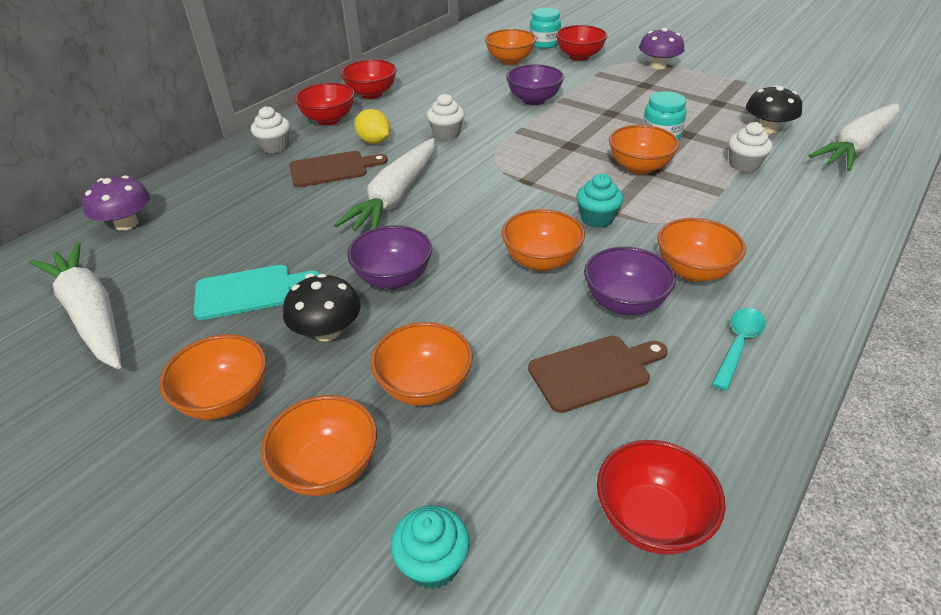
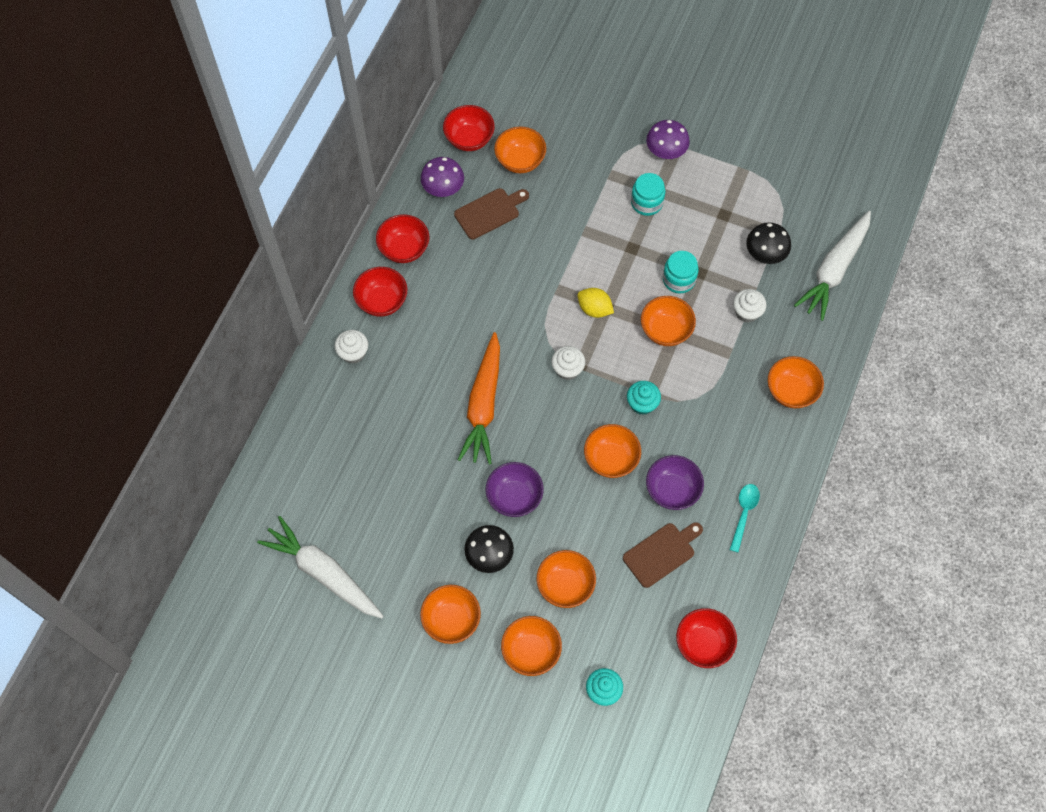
camera: 15 degrees left, 25 degrees up
purple mushroom [82,175,150,230] -> purple mushroom moved to [421,157,464,197]
turquoise cutting board [194,265,319,320] -> none
brown cutting board [289,151,388,187] -> brown cutting board moved to [454,188,529,240]
white carrot [334,138,435,231] -> orange carrot [458,332,500,465]
yellow lemon [355,109,391,144] -> yellow lemon moved to [577,288,614,318]
white cupcake [427,93,465,140] -> white cupcake moved to [551,346,585,380]
purple bowl [506,64,564,105] -> none
turquoise jar [530,8,561,49] -> turquoise jar moved to [631,173,665,216]
red bowl [556,25,608,61] -> red bowl moved to [443,105,495,151]
orange bowl [657,218,746,282] -> orange bowl moved to [768,356,824,408]

